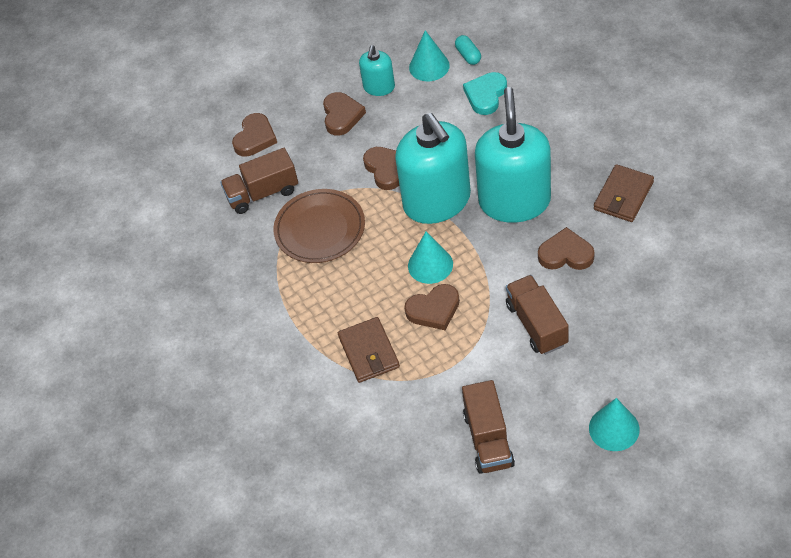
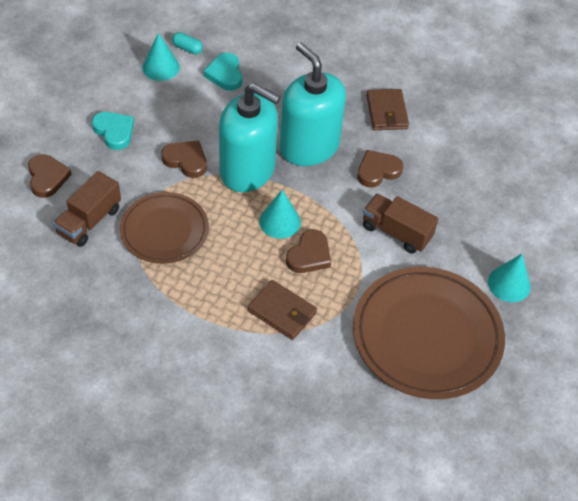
camera: 45 degrees left, 0 degrees up
brown heart [323,92,366,136] -> turquoise heart [92,112,134,150]
turquoise soap dispenser [359,45,395,96] -> none
brown truck [462,380,515,474] -> brown plate [353,267,505,399]

